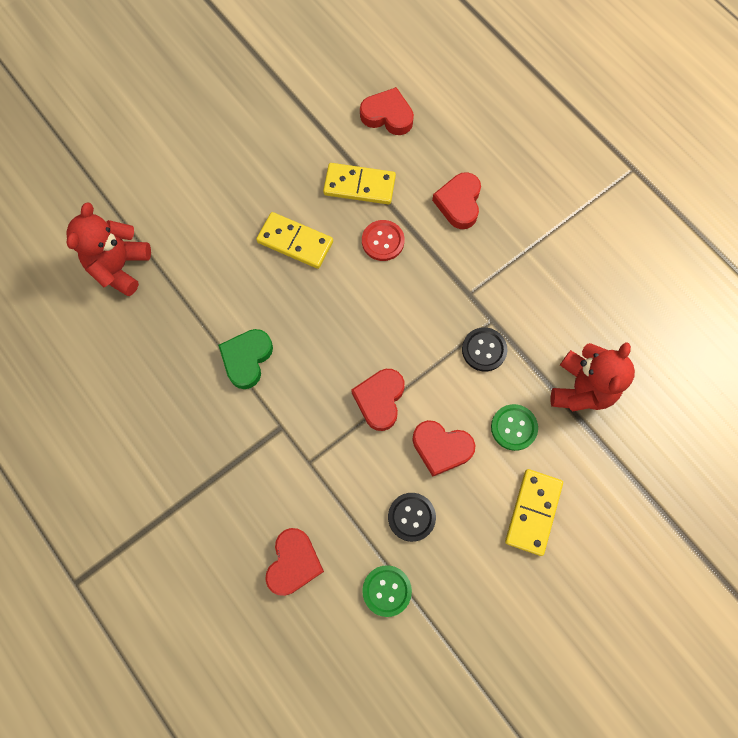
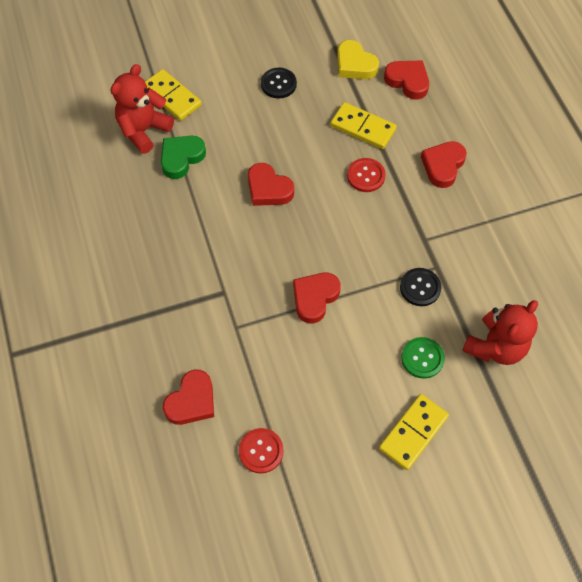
camera: 20 degrees right, 10 degrees down
green heart [218,329,273,389] -> green heart moved to [161,136,206,179]
yellow domino [256,212,333,269] -> yellow domino moved to [145,69,202,121]
green button [362,565,412,617] -> red button [239,428,284,473]
black button [388,493,436,542] -> black button moved to [261,68,297,99]
red heart [412,420,476,477] -> red heart moved to [248,163,294,206]
none -> yellow heart [337,40,379,79]

